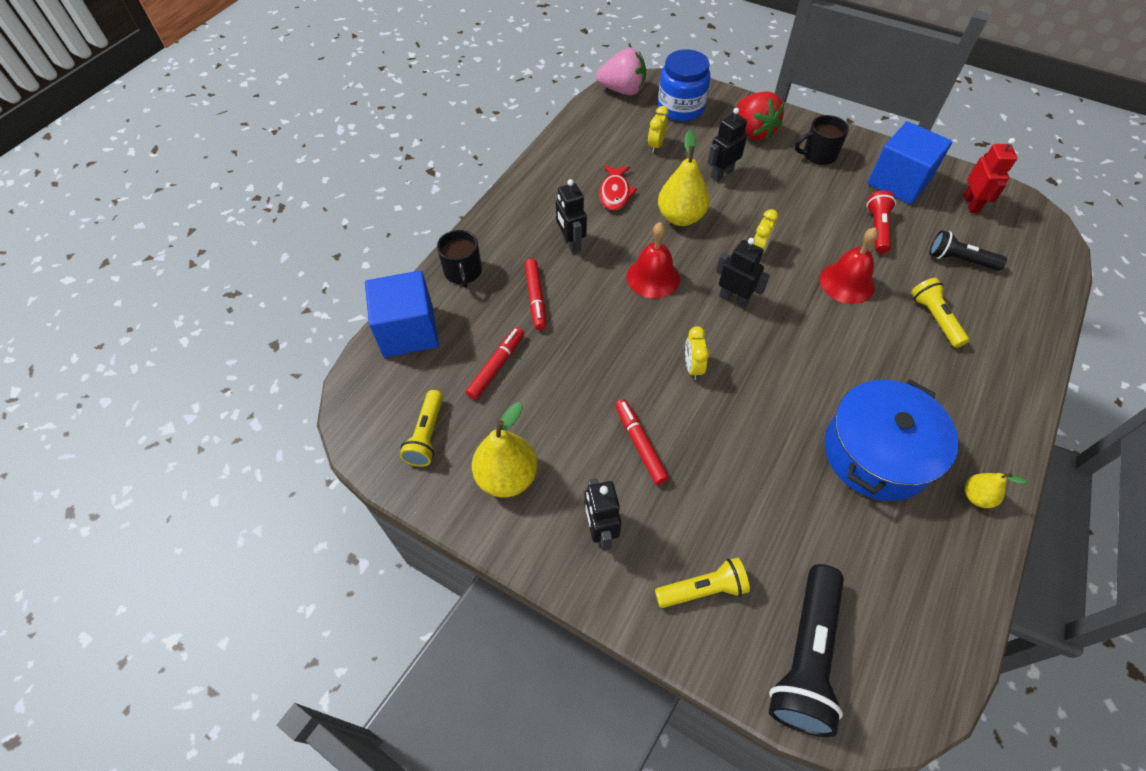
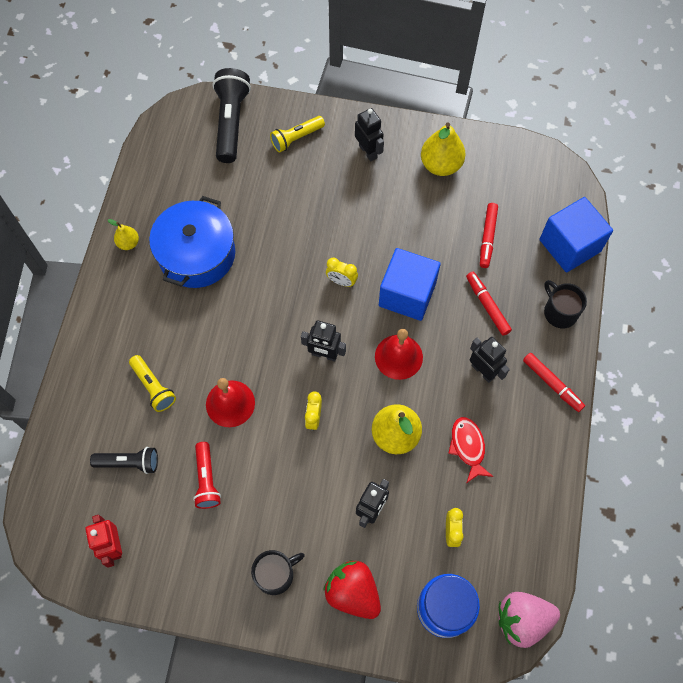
camera: 160 degrees right, 10 degrees up
yellow flashlight [400,390,443,467] -> none
red marker [615,399,669,485] -> red marker moved to [523,353,585,412]
yellow clock [685,326,709,380] -> yellow clock turned 135 degrees clockwise [326,258,358,287]
blue cube [867,121,952,205] -> blue cube moved to [379,248,441,321]

